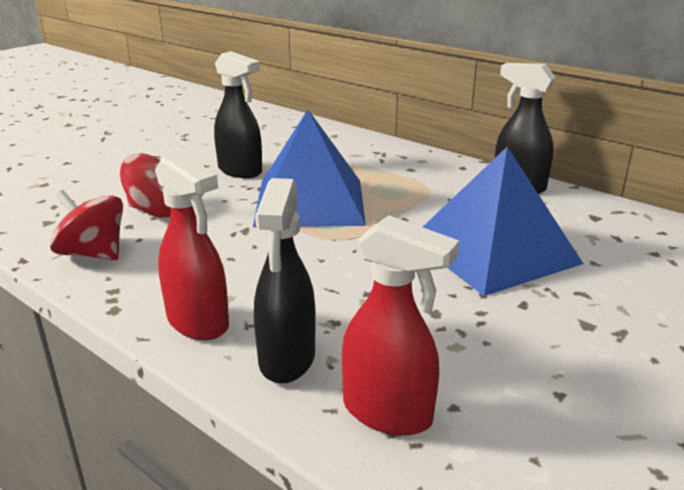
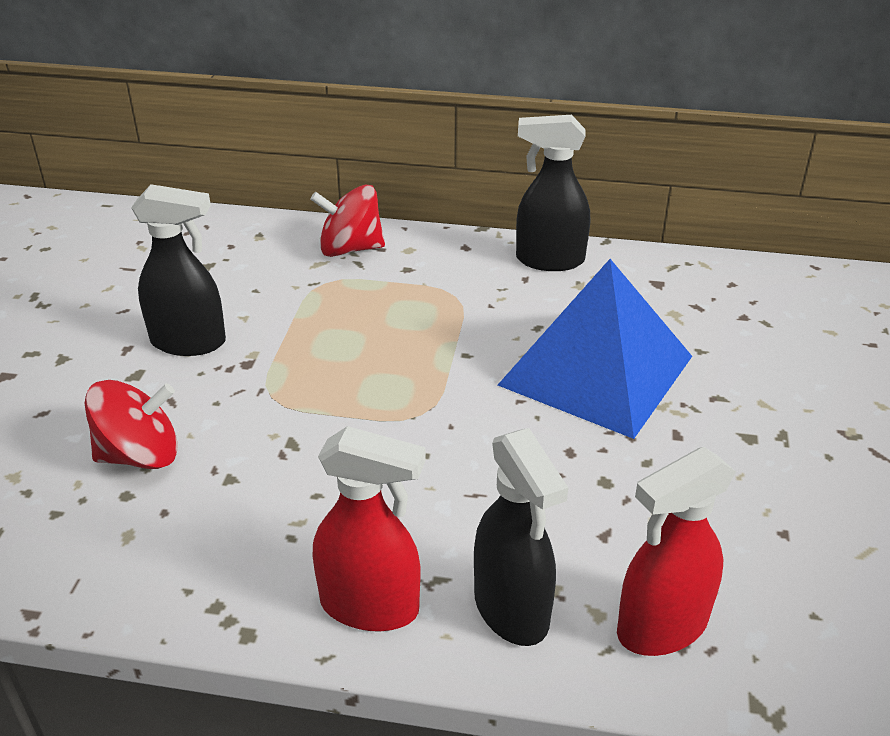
camera: 30 degrees left, 10 degrees up
red spinning top [50,190,123,260] -> red spinning top moved to [310,184,385,257]
blue pyramid [253,109,366,227] -> none
red spray bottle [342,215,459,436] -> red spray bottle turned 150 degrees clockwise [617,447,736,656]

